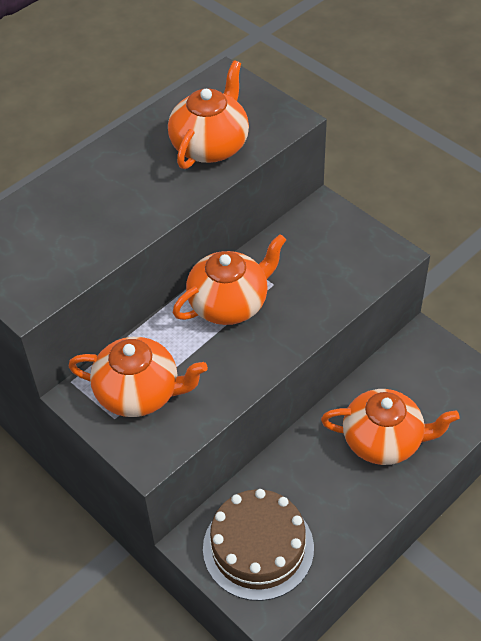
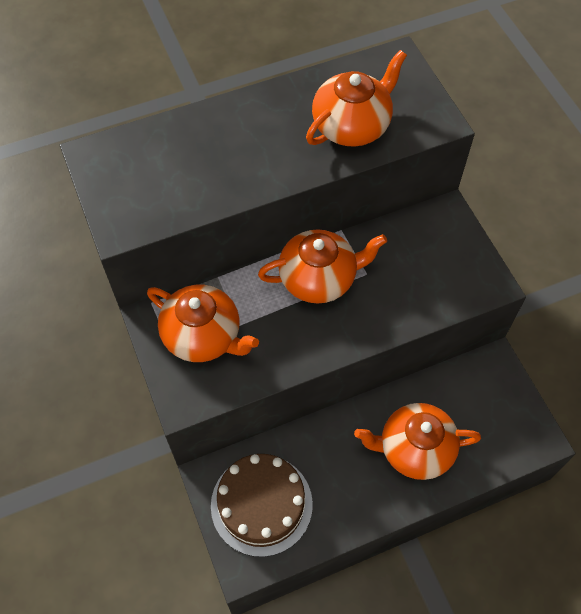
camera: 20 degrees right, 10 degrees up
orange teapot [321,389,459,465] -> orange teapot turned 150 degrees clockwise [354,403,481,480]

